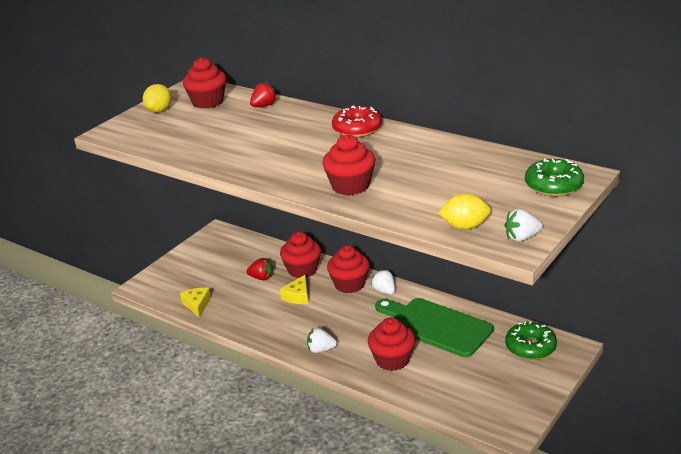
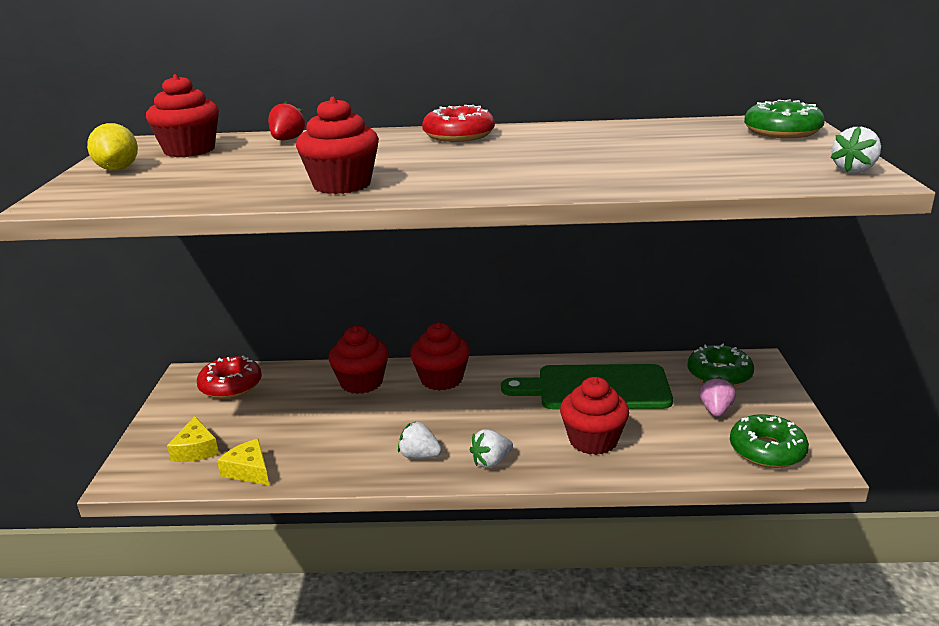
camera: 35 degrees left, 5 degrees down
red strawberry [246,258,273,280] -> none
yellow cheese [280,275,308,304] -> yellow cheese moved to [167,416,219,462]
red cupcake [322,135,376,195] -> red cupcake moved to [296,97,379,194]
white strawberry [371,270,395,294] -> white strawberry moved to [398,422,442,459]
yellow lemon [438,193,491,230] -> none
none -> red donut [197,355,262,399]
none -> pink strawberry [699,376,736,417]
none -> green donut [730,414,809,468]

